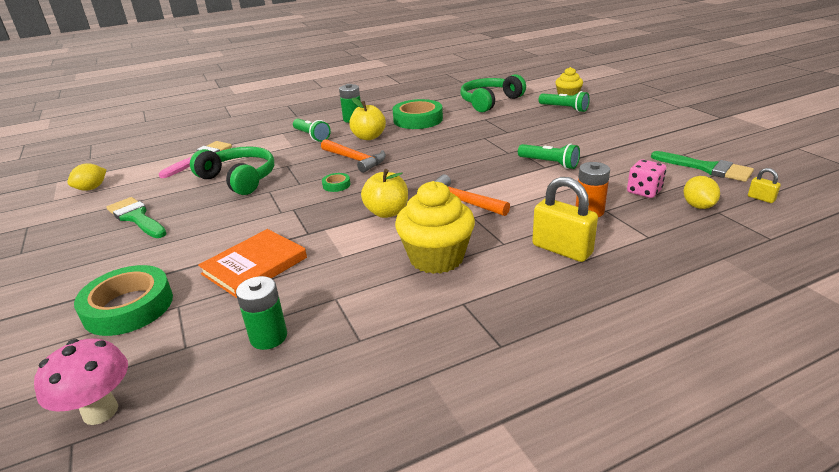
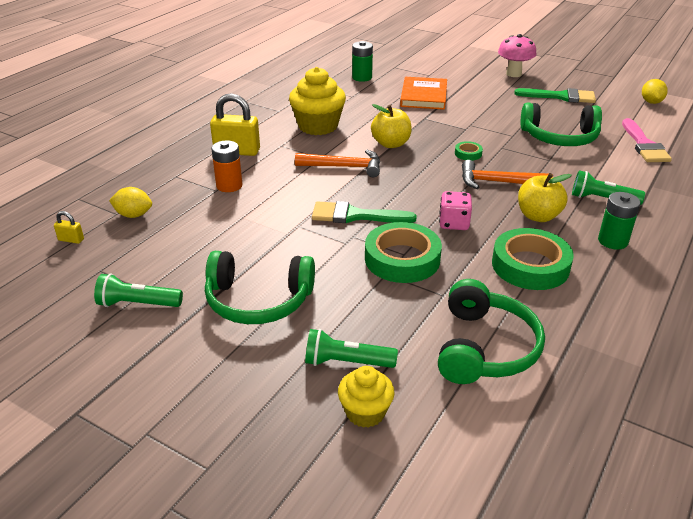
camera: 145 degrees right, 5 degrees up
pink mushroom [34,338,128,425] -> pink mushroom moved to [498,34,536,77]
green tape [74,265,173,336] -> green tape moved to [365,222,442,283]
green flashlight [518,144,580,169] -> green flashlight moved to [94,273,183,307]
pink dice [627,159,666,198] -> pink dice moved to [439,191,472,230]
green brush [651,151,754,182] -> green brush moved to [312,201,417,223]
yellow lemon [683,176,720,209] -> yellow lemon turned 45 degrees counterclockwise [109,187,152,218]
none -> green headphones [205,251,315,324]

